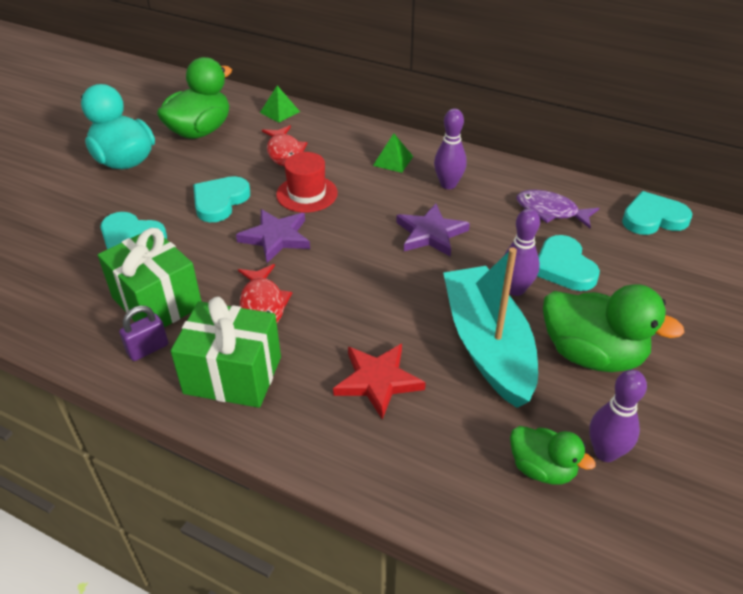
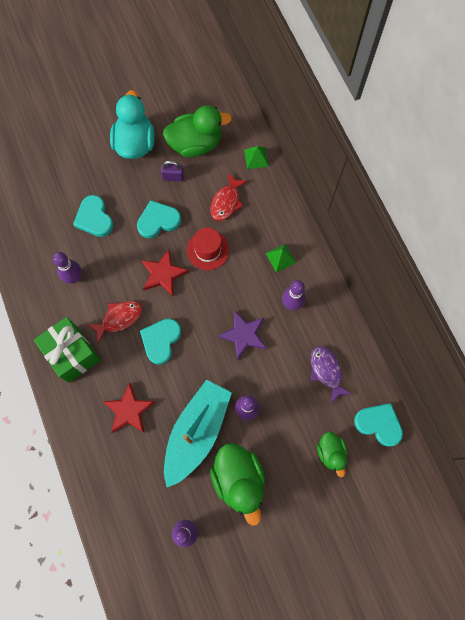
camera: 40 degrees right, 30 degrees up
green gift [98,228,202,327] -> purple bowling pin [53,252,82,284]
purple padlock [119,306,168,361] -> purple padlock moved to [161,161,184,182]
purple star [236,209,310,263] -> red star [141,250,189,296]
red fish [238,264,292,323] -> red fish turned 150 degrees counterclockwise [87,301,142,344]
green duck [510,426,596,485] -> green duck moved to [317,432,347,477]
turquoise heart [537,235,600,291] -> turquoise heart moved to [140,319,181,365]

